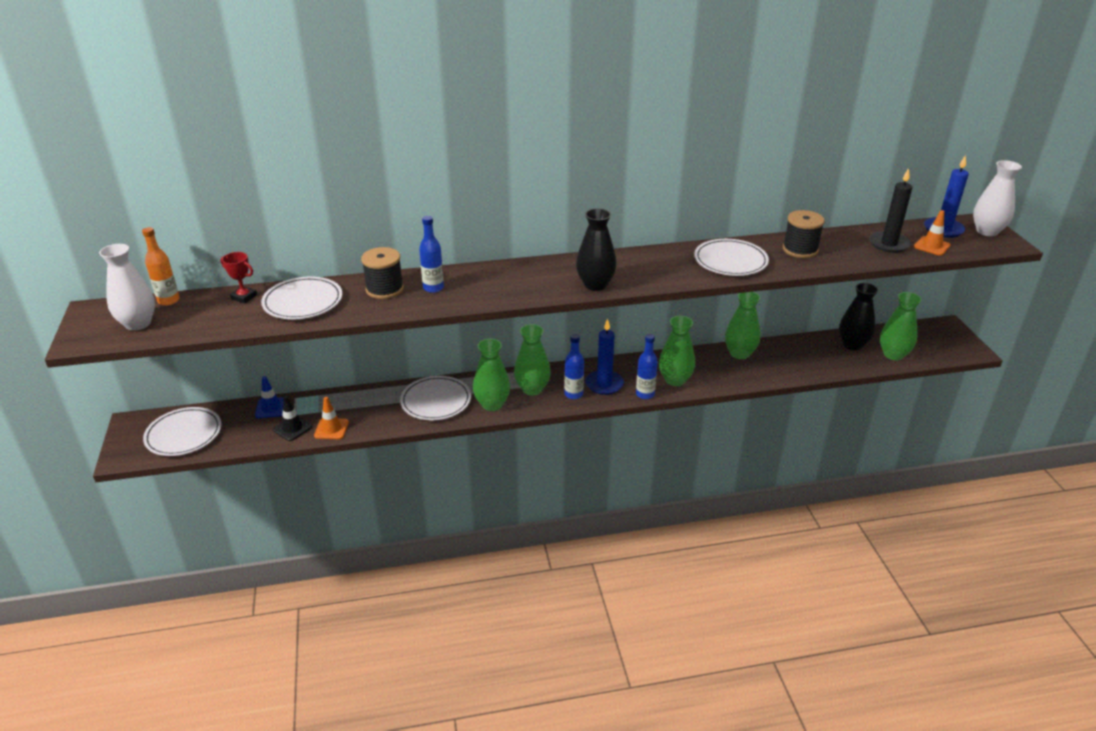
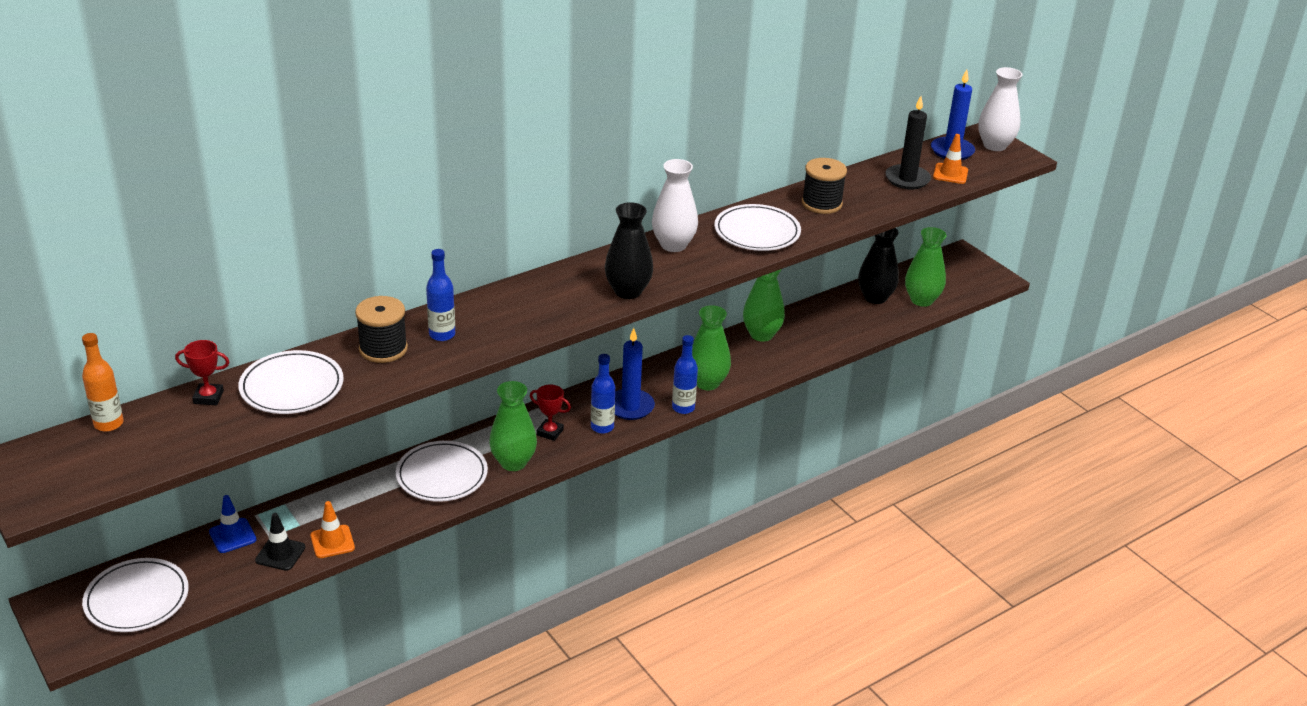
camera: 25 degrees left, 0 degrees up
white vase [99,244,155,331] -> white vase moved to [652,159,698,252]
green vase [514,324,551,395] -> red trophy [530,384,571,441]

